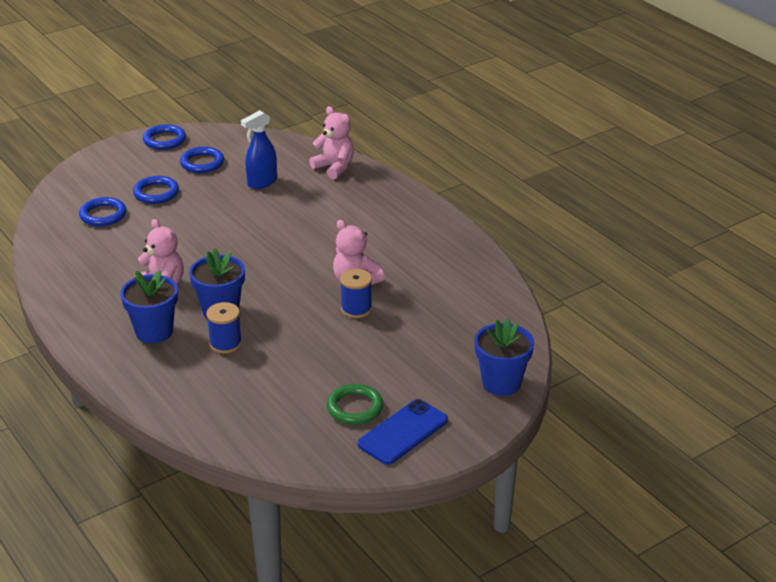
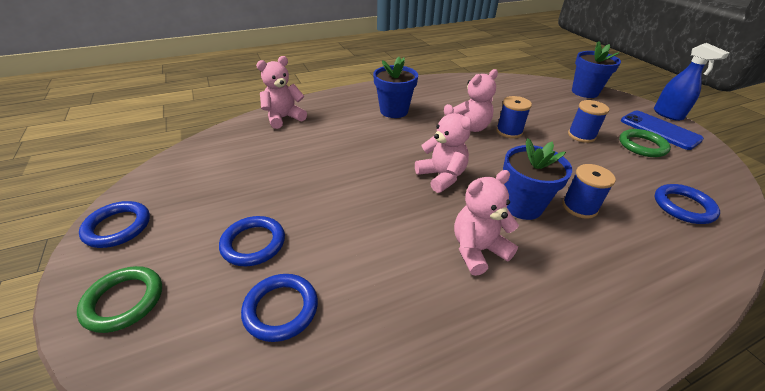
camera: 80 degrees left, 5 degrees up
blue flower pot [120,270,178,343] -> blue flower pot moved to [373,57,418,118]
blue ring [180,147,224,173] -> blue ring moved to [654,184,720,224]
blue spray bottle [241,110,277,189] -> blue spray bottle moved to [654,43,729,121]
none -> green ring [77,266,162,333]
none -> pink teddy bear [415,104,472,193]
none -> blue spool [568,100,609,143]

